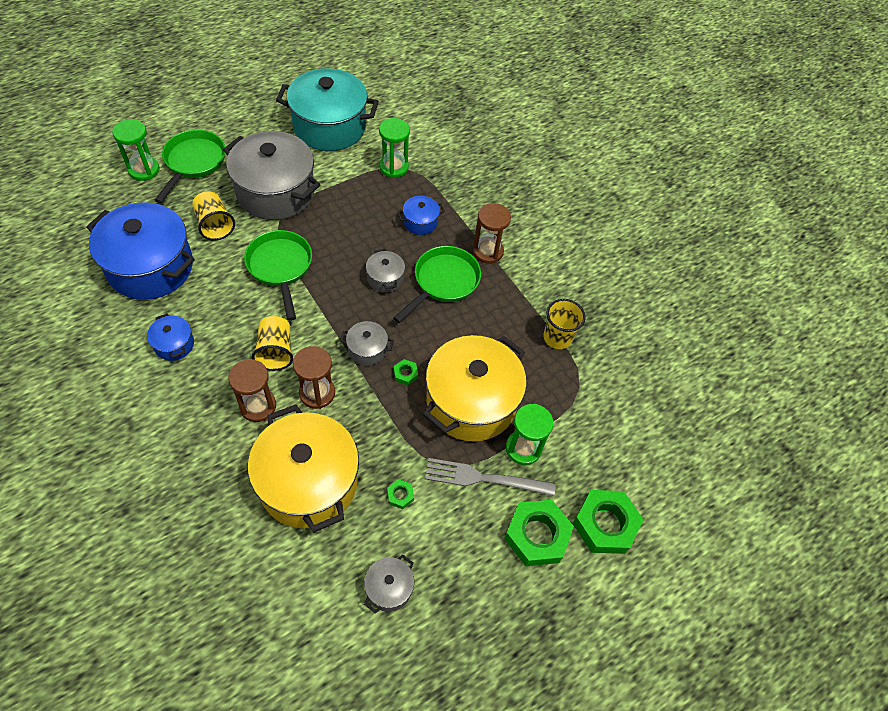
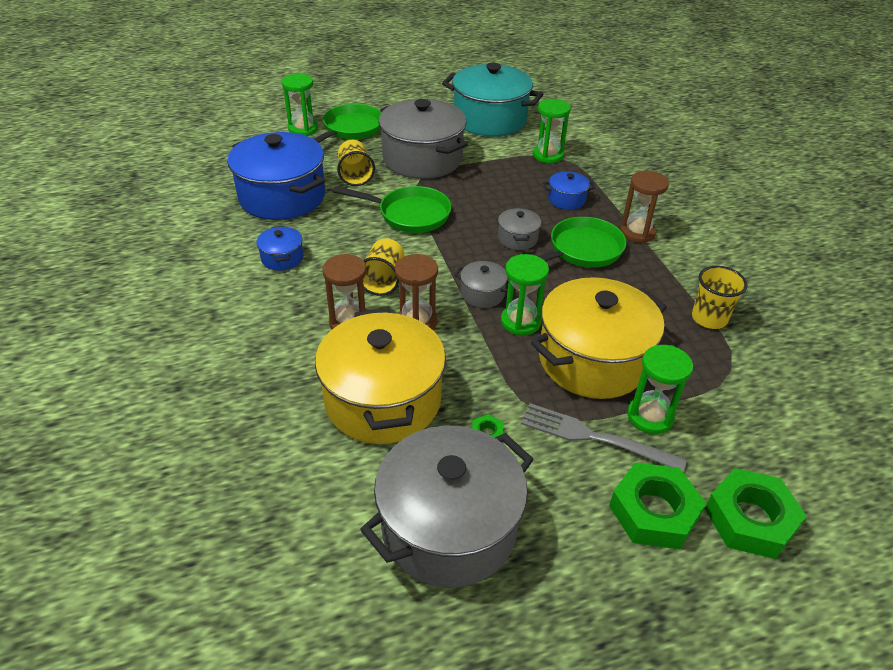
camera: 20 degrees right, 15 degrees down
green pan [244,230,312,321] -> green pan turned 105 degrees clockwise [333,186,452,233]
grey pot [364,554,414,613] -> grey pot [360,426,534,588], size x2.27
green nut [394,359,418,386] -> green hourglass [501,254,549,336]

